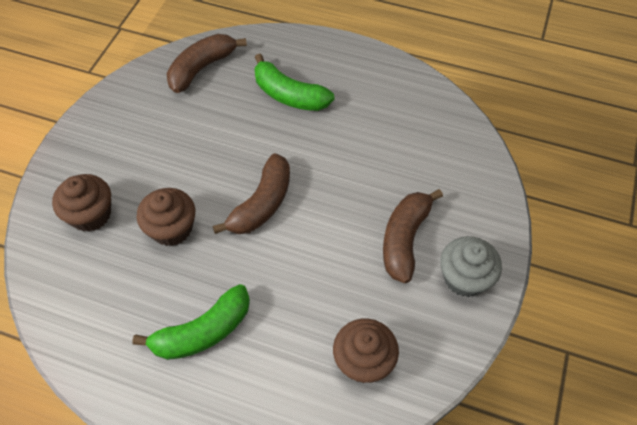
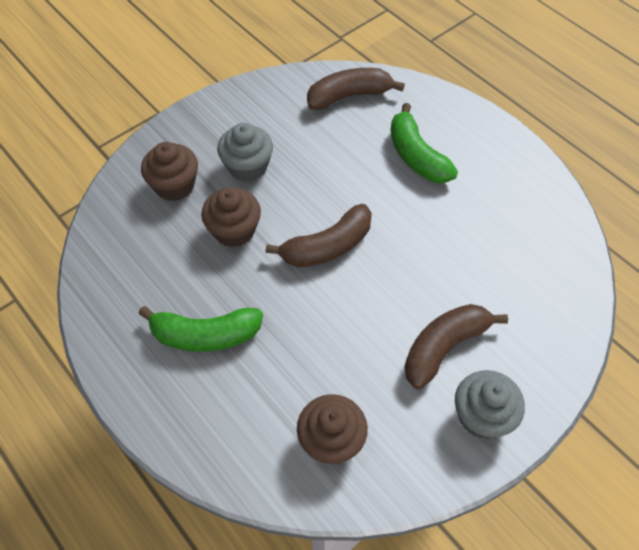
camera: 30 degrees right, 0 degrees up
none -> grey cupcake [217,123,273,182]

